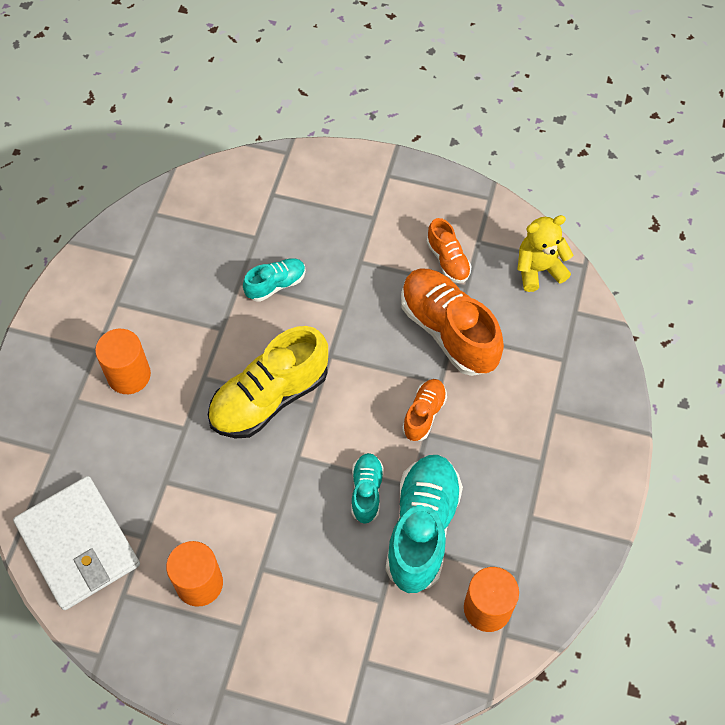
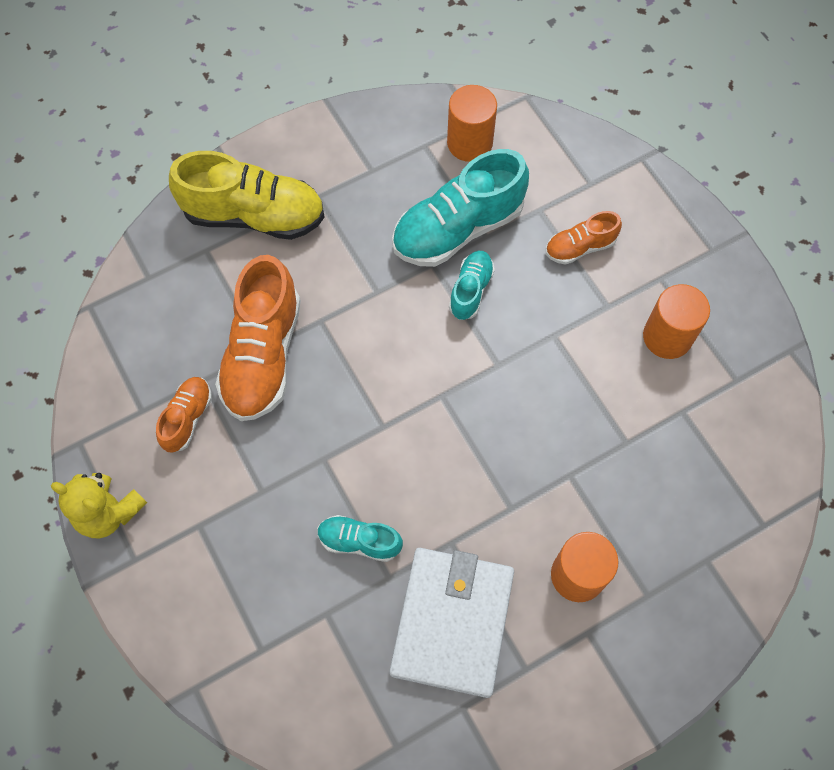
camera: 135 degrees left, 5 degrees up
white wallet [13,476,140,610] -> white wallet moved to [389,548,514,698]
yellow shoe [208,326,328,438] -> yellow shoe moved to [169,151,325,240]
turquoise shoe [351,453,384,524] -> turquoise shoe turned 150 degrees clockwise [449,251,495,320]
orange shoe [402,379,447,441] -> orange shoe moved to [546,211,622,265]
yellow teddy bear [517,215,573,292] -> yellow teddy bear moved to [51,473,147,538]

